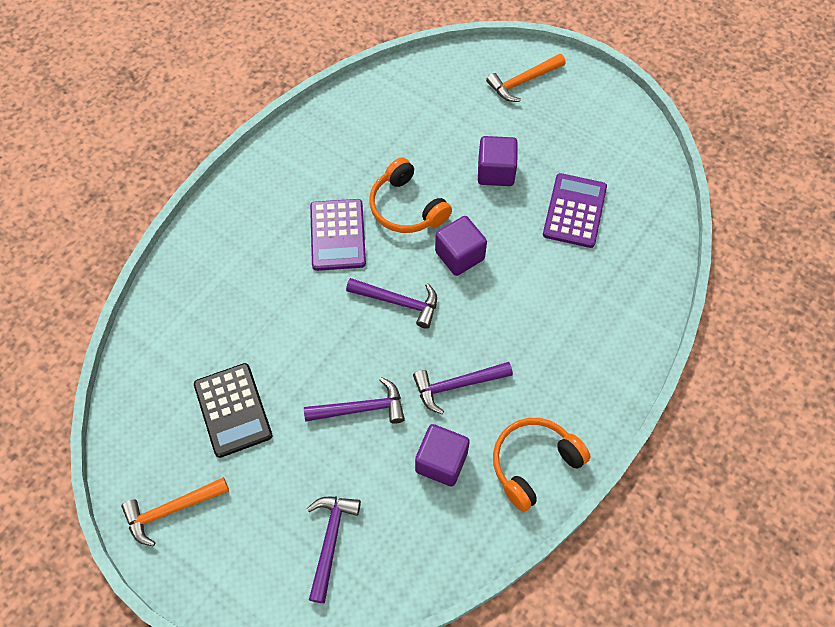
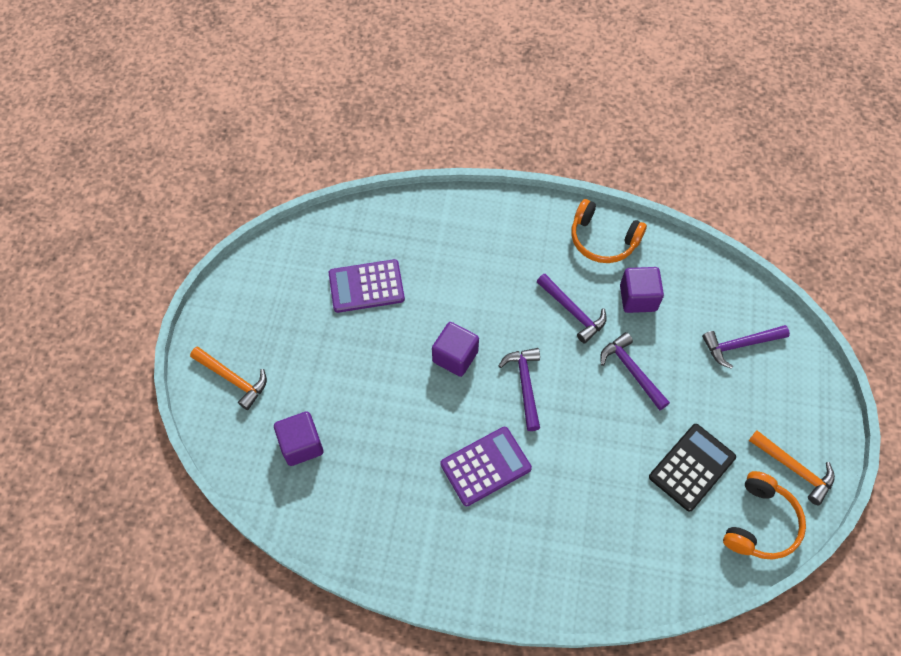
camera: 115 degrees left, 0 degrees up
orange headphones [369,158,452,233] -> orange headphones moved to [723,471,806,560]
purple cube [478,136,518,186] -> purple cube moved to [274,411,323,466]

